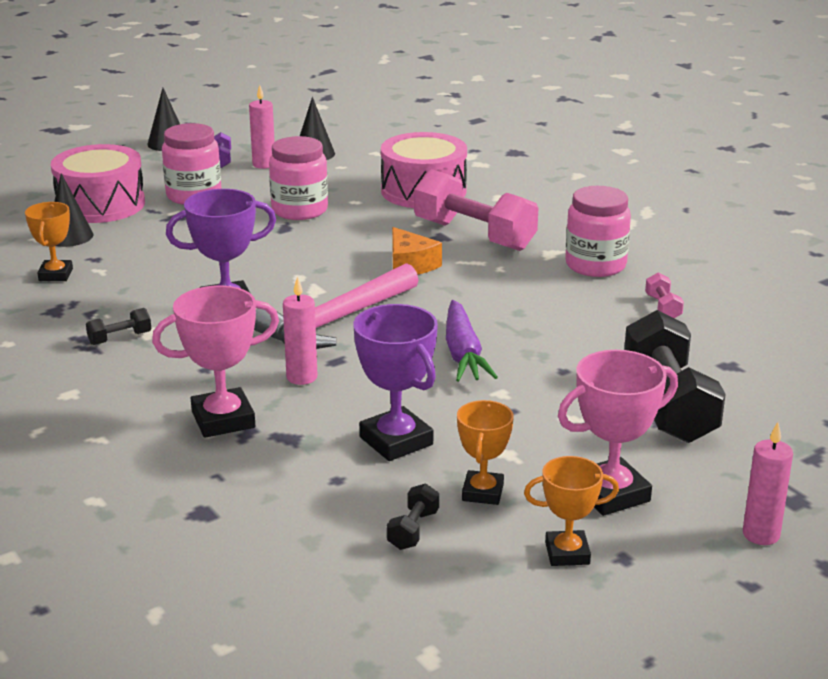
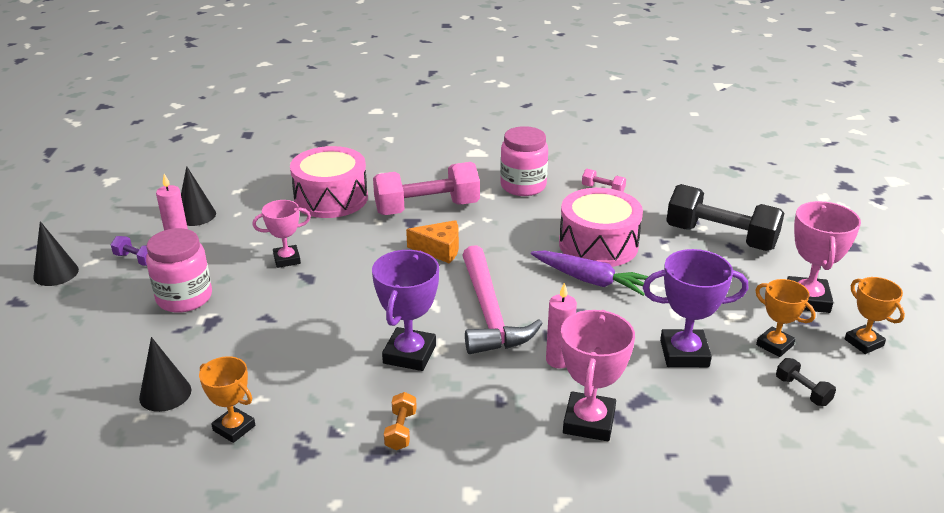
camera: 55 degrees left, 5 degrees up
pink drum [51,144,145,223] -> pink drum moved to [559,188,643,267]
black dumbbell [86,308,151,345] -> orange dumbbell [384,392,417,450]
pink jar [269,136,328,220] -> pink trophy [253,200,311,268]
orange trophy [524,456,619,566] -> orange trophy turned 60 degrees counterclockwise [845,277,905,354]
pink candle [743,422,793,545] -> none

